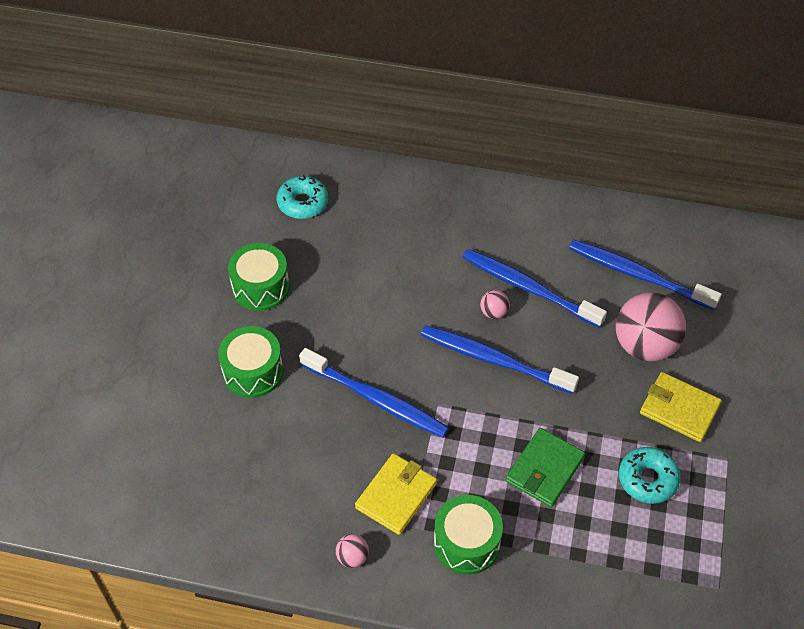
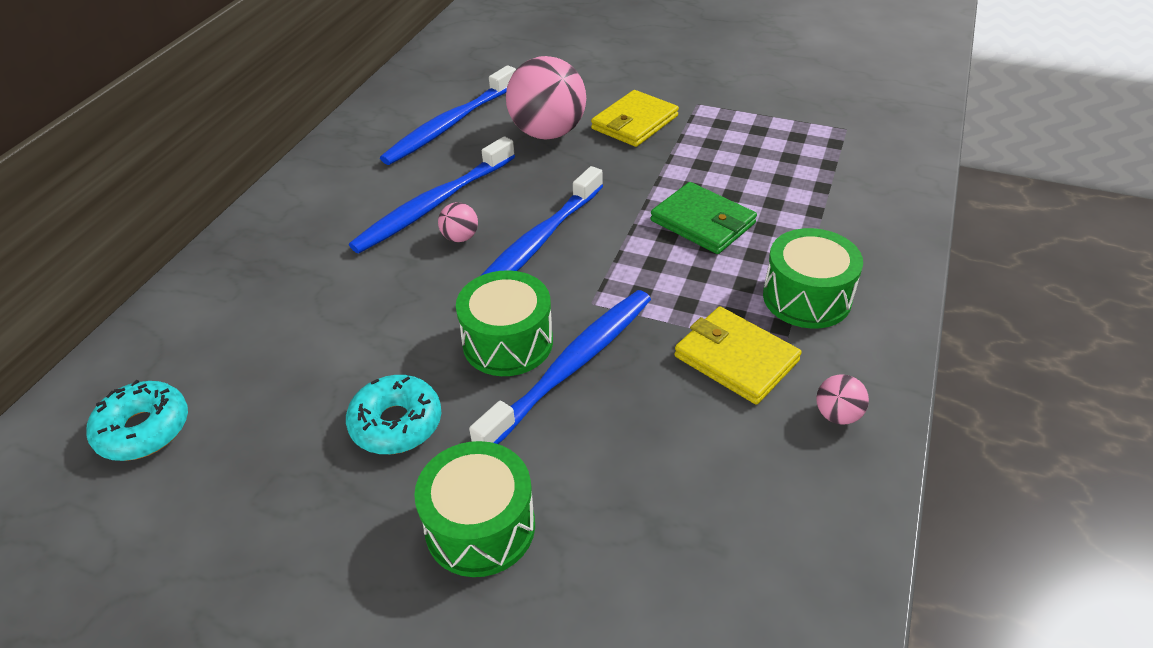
camera: 80 degrees left, 10 degrees down
green drum [228,243,290,311] -> green drum moved to [456,270,553,376]
turquoise donut [619,447,681,504] -> turquoise donut moved to [346,375,441,454]

